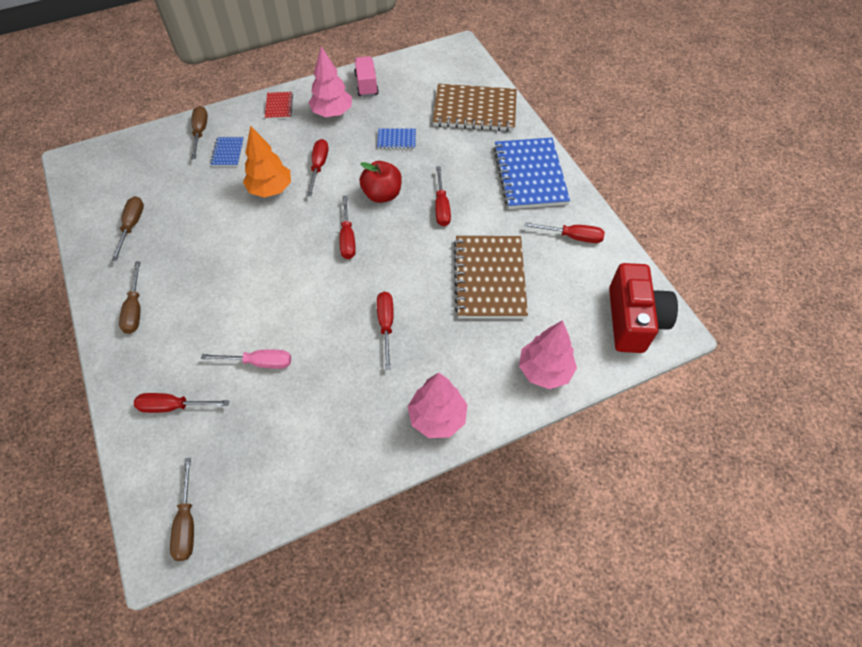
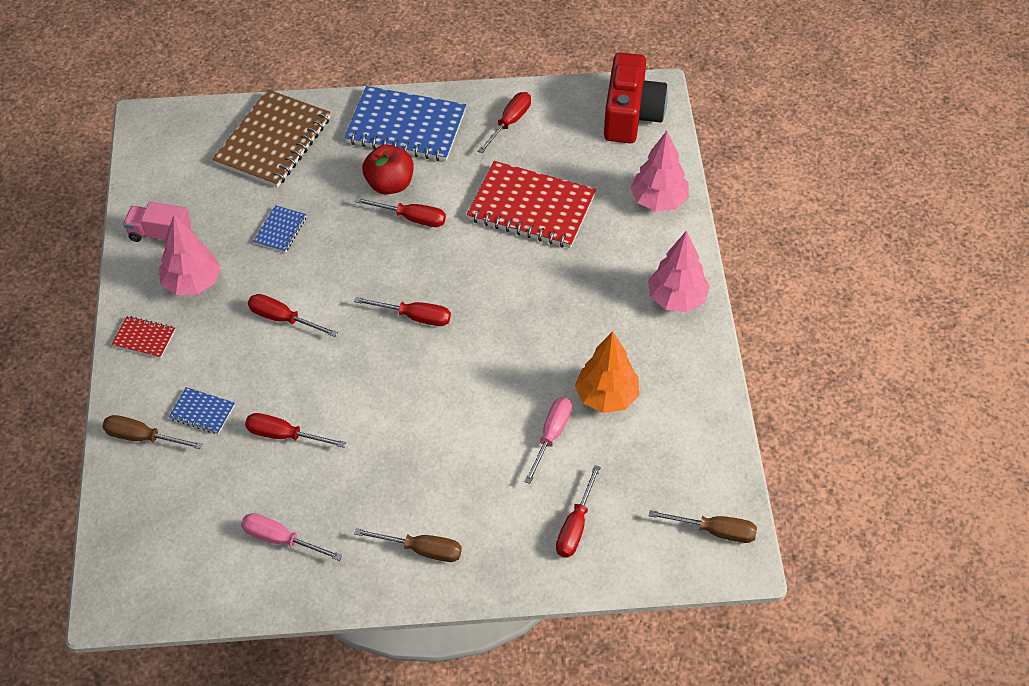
camera: 70 degrees left, 5 degrees down
brown screwdriver [111,196,144,261] -> pink screwdriver [241,513,343,561]
orange tree [243,125,291,198] -> orange tree moved to [575,331,639,413]
red apple [360,161,402,203] -> red apple moved to [362,144,413,194]
red screwdriver [377,292,394,370] -> red screwdriver moved to [245,413,346,448]
brown notebook [453,236,528,319] -> red notebook [467,161,596,248]
red camera [609,263,678,353] -> red camera turned 75 degrees clockwise [604,53,668,143]

